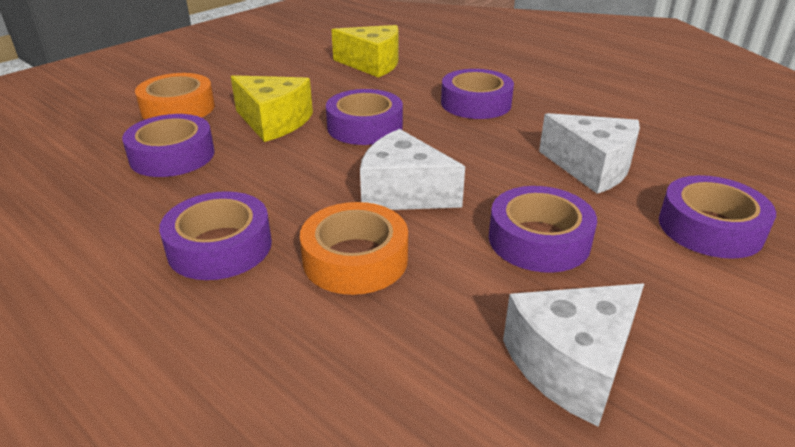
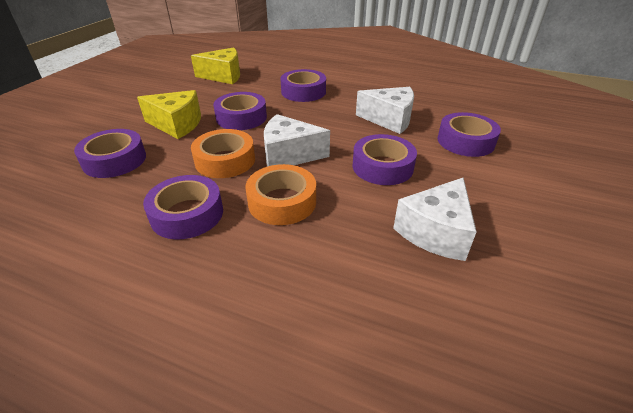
camera: 20 degrees left, 5 degrees up
orange tape [135,73,215,119] -> orange tape moved to [191,129,255,178]

